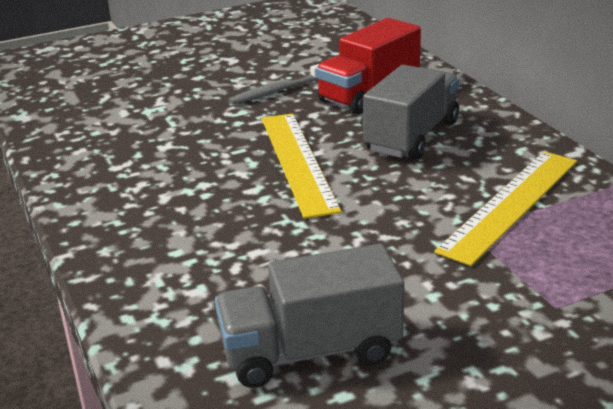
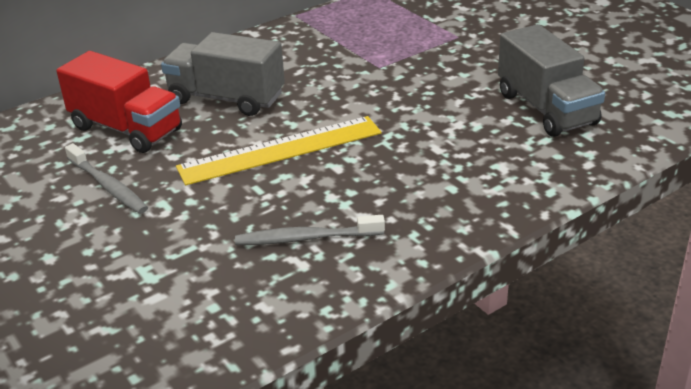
camera: 100 degrees left, 5 degrees up
yellow ruler [434,151,577,266] -> none
none -> grey toothbrush [235,215,385,245]

